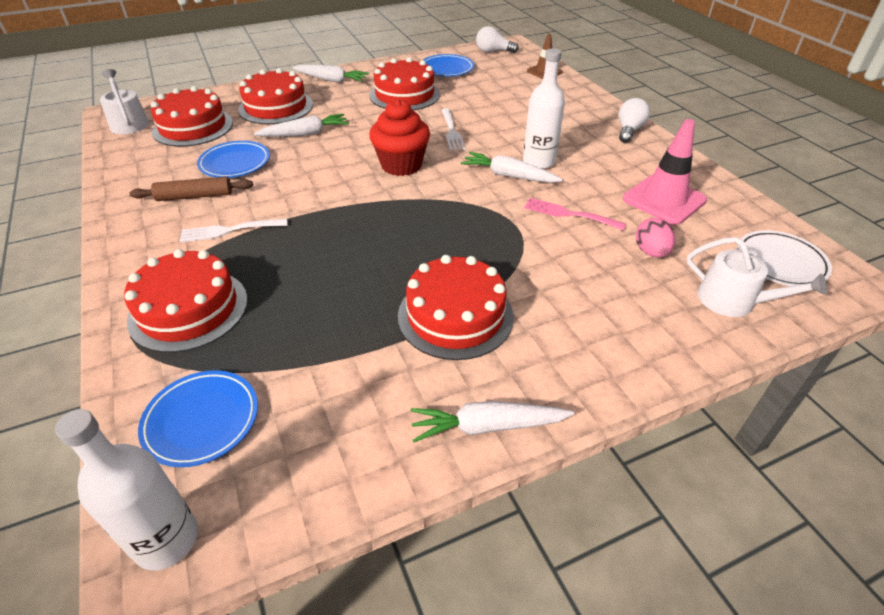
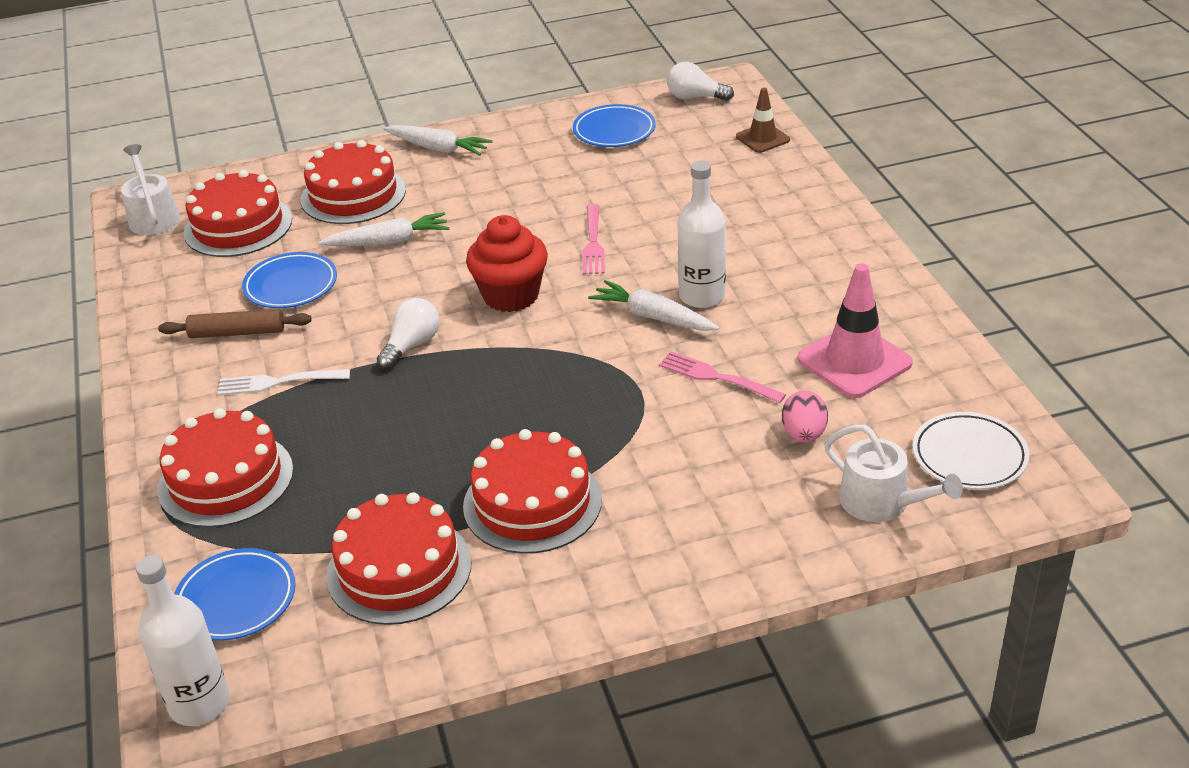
camera: 10 degrees right, 5 degrees down
red cake [369,57,440,110] -> red cake moved to [326,492,472,625]
white carrot [410,401,575,442] -> none
white fork [442,108,465,151] -> pink fork [583,204,605,275]
white light bulb [619,98,650,143] -> white light bulb moved to [377,298,439,369]

